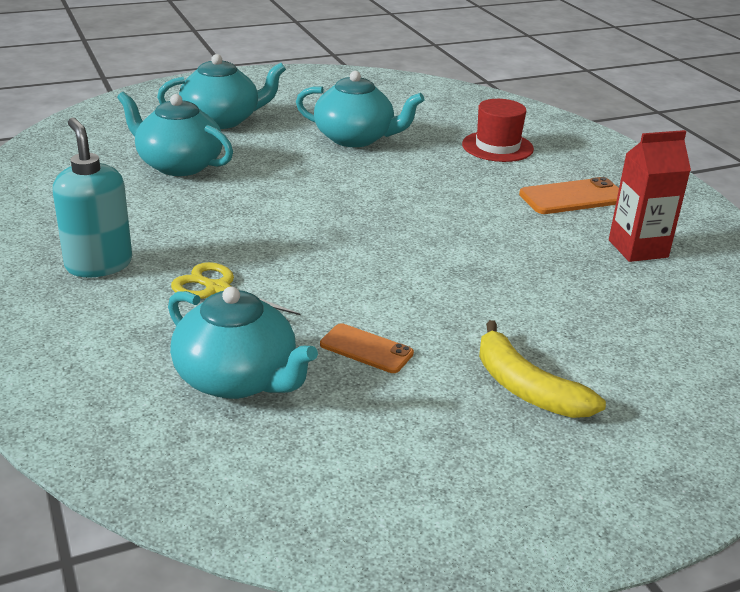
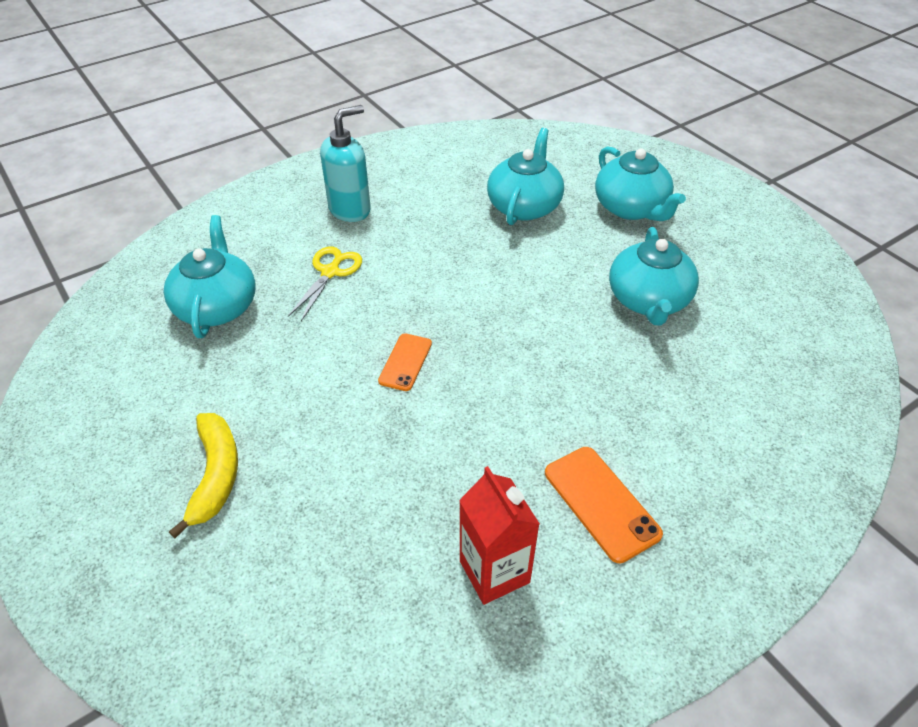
camera: 80 degrees right, 15 degrees up
turquoise teapot [168,287,318,399] -> turquoise teapot turned 150 degrees clockwise [164,215,256,338]
orange phone [320,323,414,373] -> orange phone moved to [378,333,432,391]
red hat [462,99,534,162] -> none
yellow banana [479,320,606,418] -> yellow banana turned 135 degrees clockwise [169,413,238,538]

